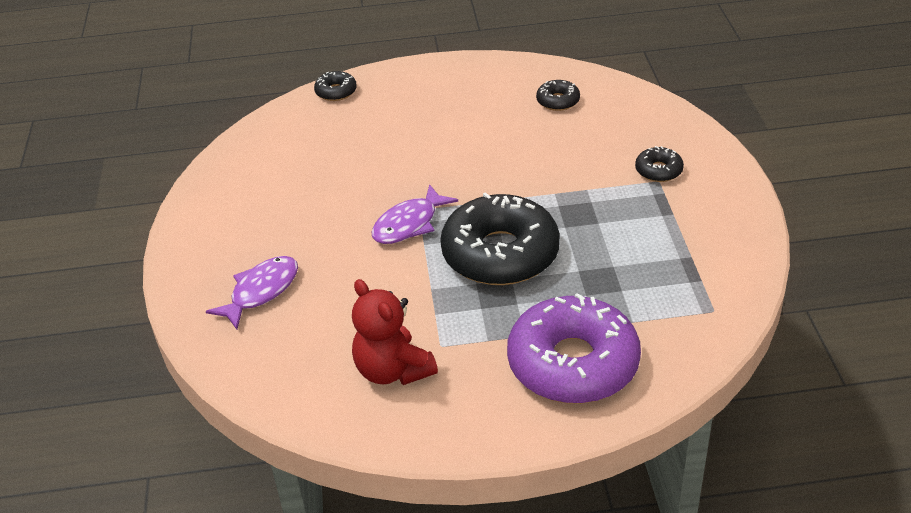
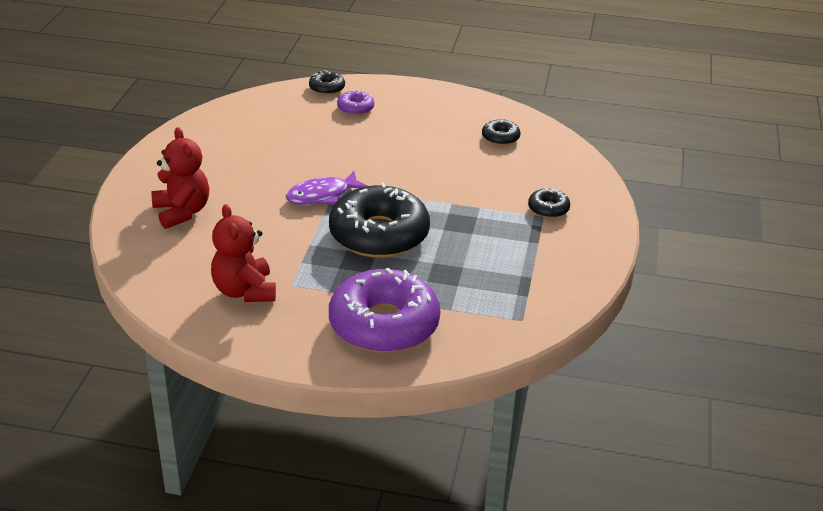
camera: 15 degrees right, 5 degrees down
purple fish [206,256,298,329] -> red teddy bear [152,127,209,229]
none -> purple donut [337,90,374,116]

